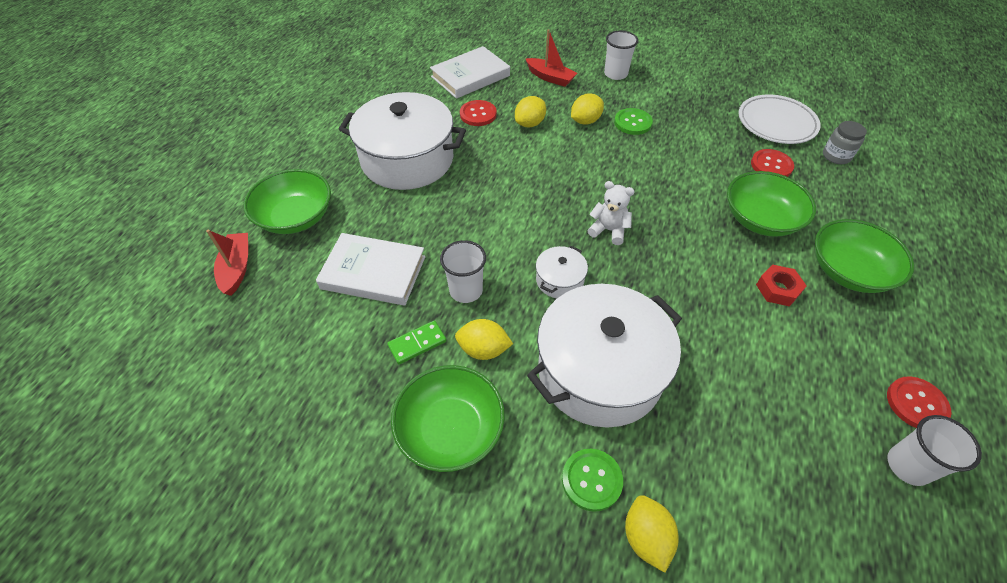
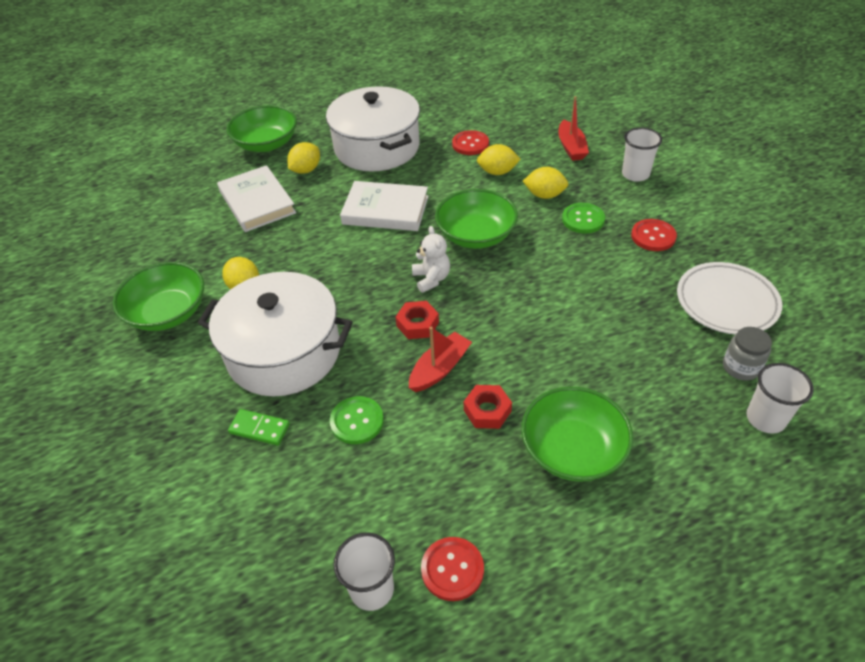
camera: 50 degrees right, 5 degrees down
red boat [206,230,248,296] -> red boat moved to [409,327,472,392]
green domino [387,321,446,365] -> green domino moved to [228,409,290,445]
white book [430,46,510,99] -> white book moved to [340,181,429,231]
white cup [440,240,486,303] -> white cup moved to [746,363,814,434]
white pot [536,245,588,298] -> none
green button [562,449,623,512] -> green button moved to [330,396,384,444]
yellow lemon [625,495,679,573] -> yellow lemon moved to [287,142,320,174]
green bowl [727,171,816,237] -> green bowl moved to [435,189,518,249]
red button [751,149,794,177] -> red button moved to [631,219,677,251]
none -> red nut [395,301,439,339]

